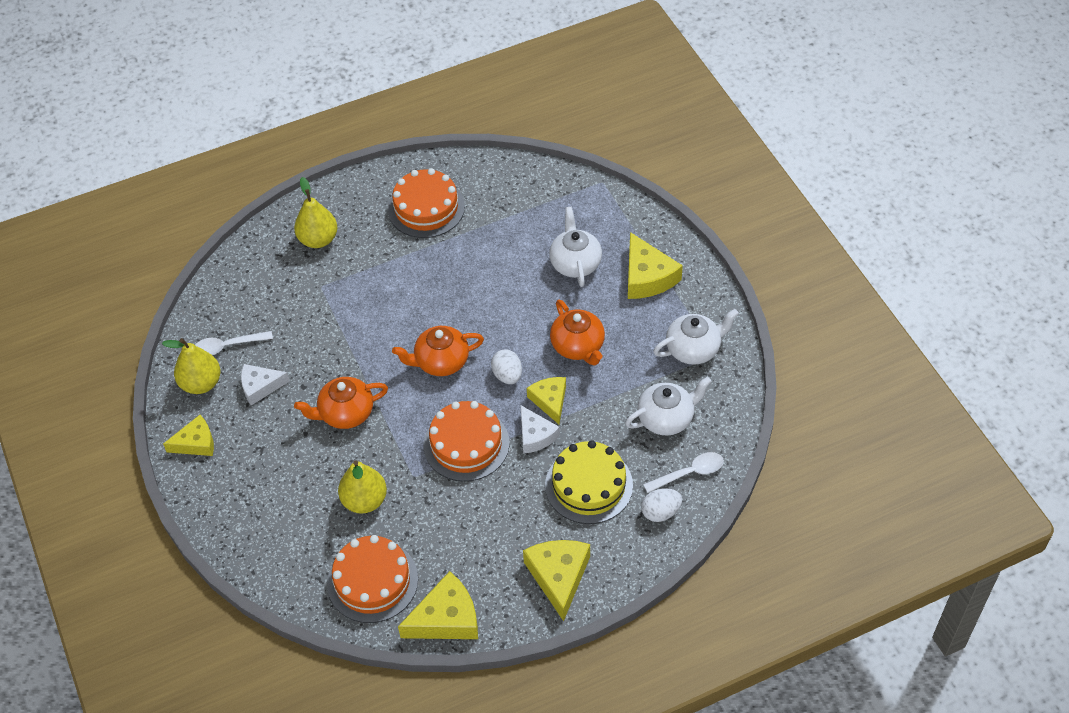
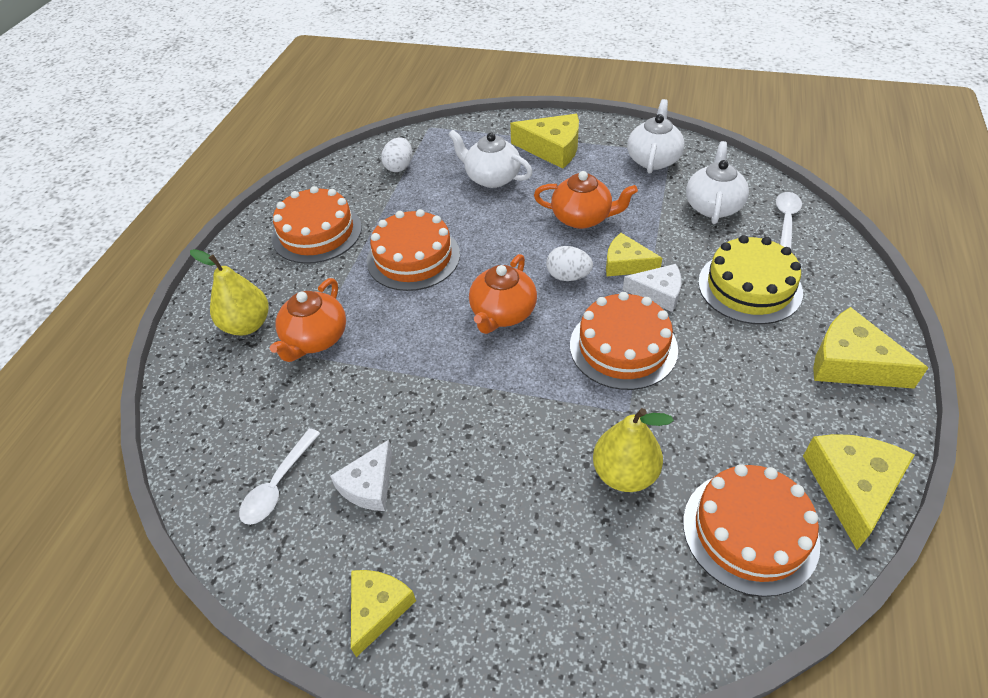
camera: 50 degrees left, 5 degrees down
yellow pear [162,338,221,394] -> none
orange teapot [294,377,388,429] -> orange teapot moved to [269,278,346,362]
white egg [641,488,682,522] -> white egg moved to [381,137,412,172]
none -> orange cake [367,209,460,291]

